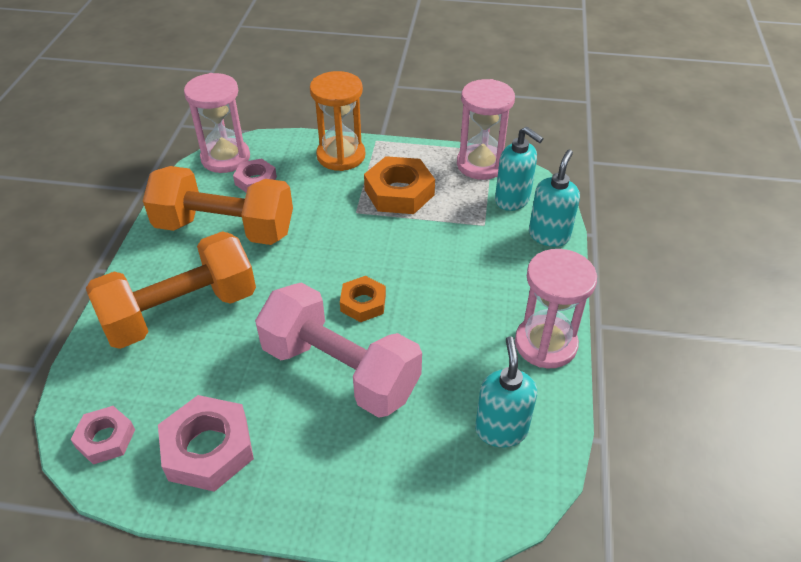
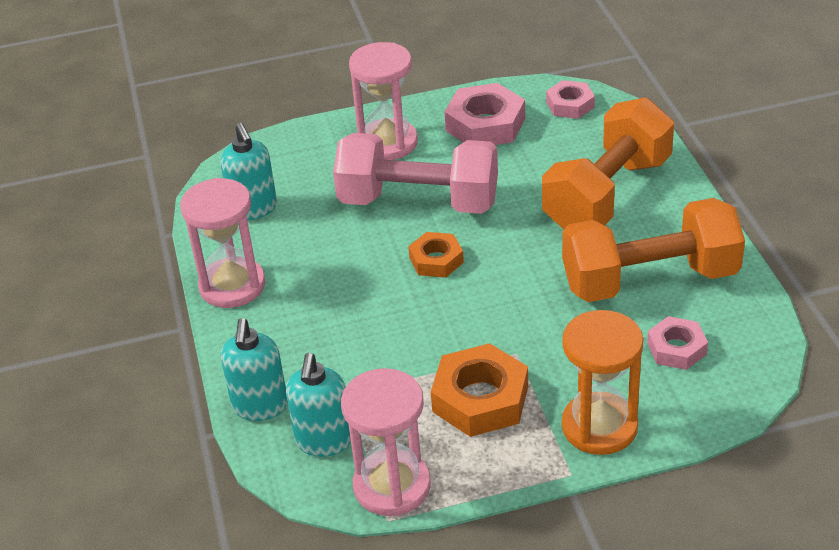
camera: 160 degrees right, 5 degrees down
pink hourglass [184,73,250,173] -> pink hourglass moved to [349,42,418,160]
turquoise soap dispenser [495,127,544,211] -> turquoise soap dispenser turned 105 degrees counterclockwise [286,353,351,457]

